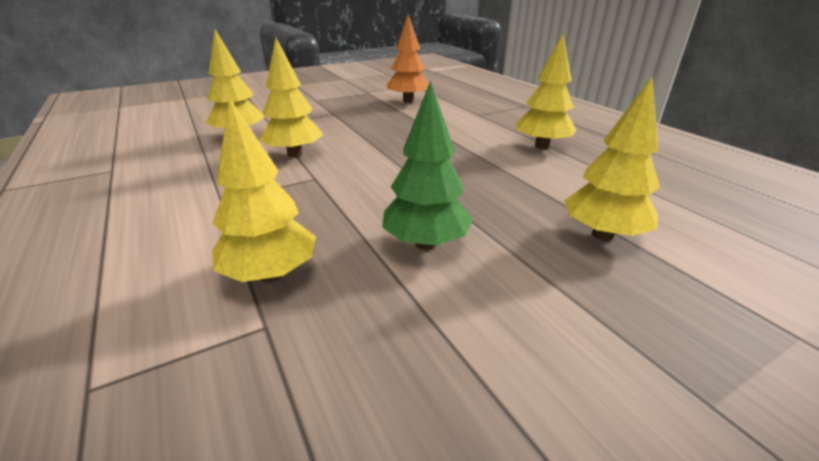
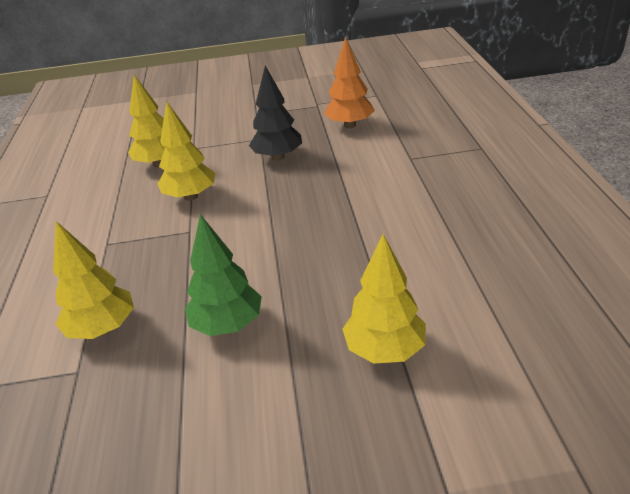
camera: 25 degrees right, 5 degrees up
yellow tree [516,34,576,149] -> none
none -> black tree [249,66,302,161]

